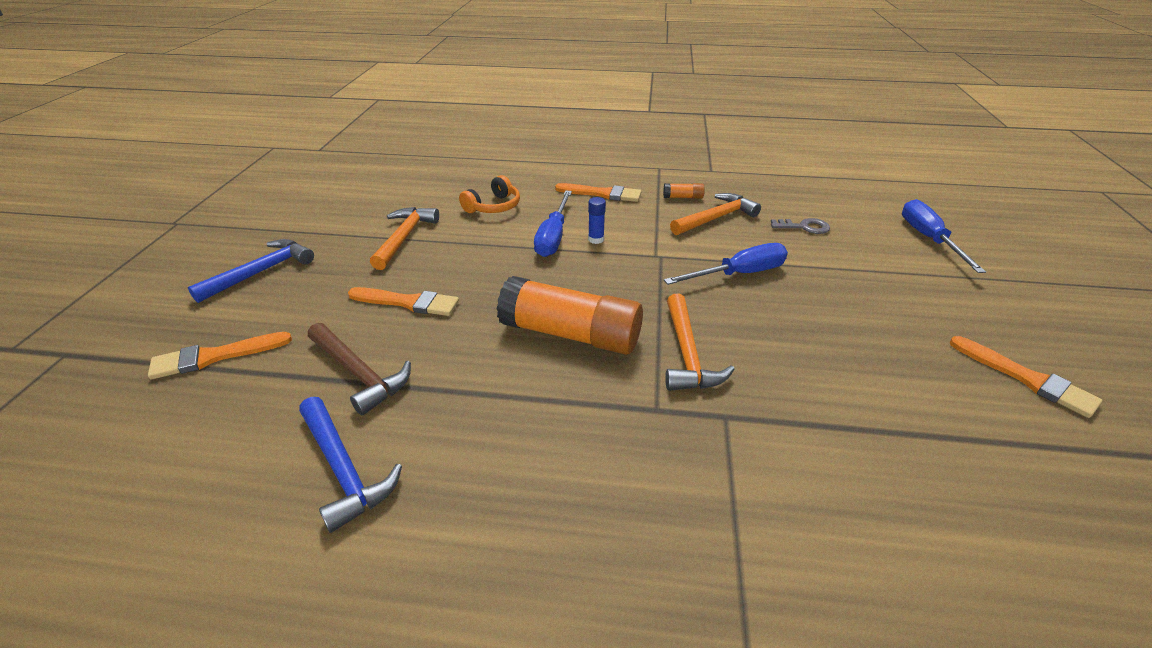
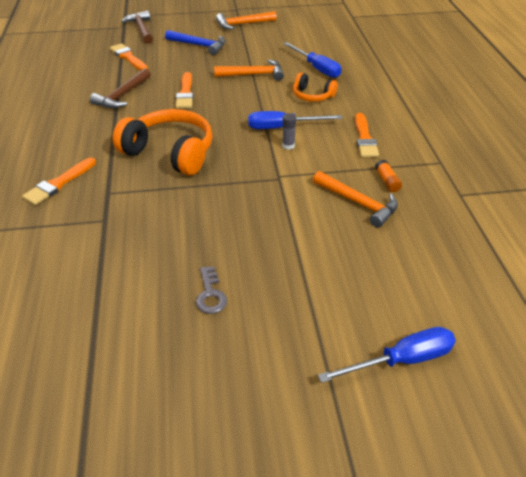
camera: 75 degrees right, 5 degrees up
blue hammer [299,397,402,533] -> none
orange glue stick [497,276,643,355] -> orange headphones [113,109,213,175]
blue glue stick [588,197,606,244] -> grey glue stick [282,113,296,150]
blue screwdriver [664,243,788,285] -> blue screwdriver moved to [283,42,342,78]
orange hammer [665,294,735,391] -> orange hammer moved to [216,11,277,30]
grey key [771,218,830,234] -> grey key moved to [196,266,227,314]
orange brush [950,336,1102,418] -> orange brush moved to [22,158,96,205]
none -> brown hammer [121,11,153,44]

